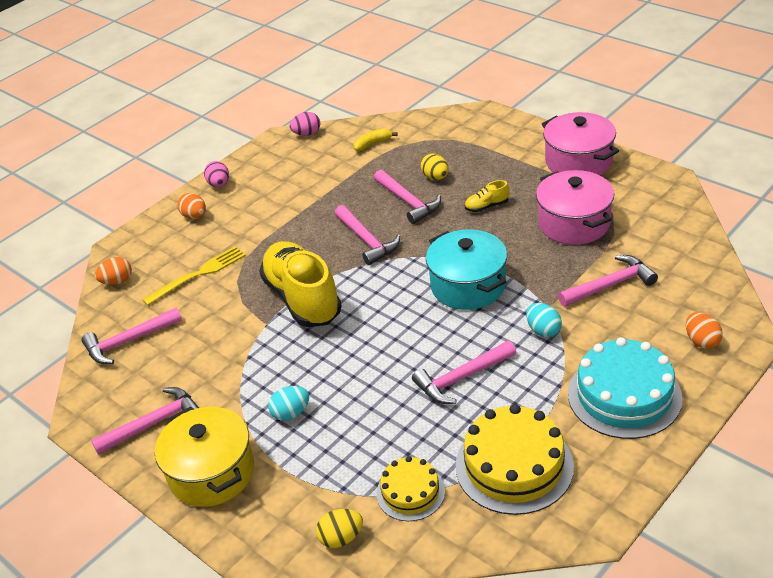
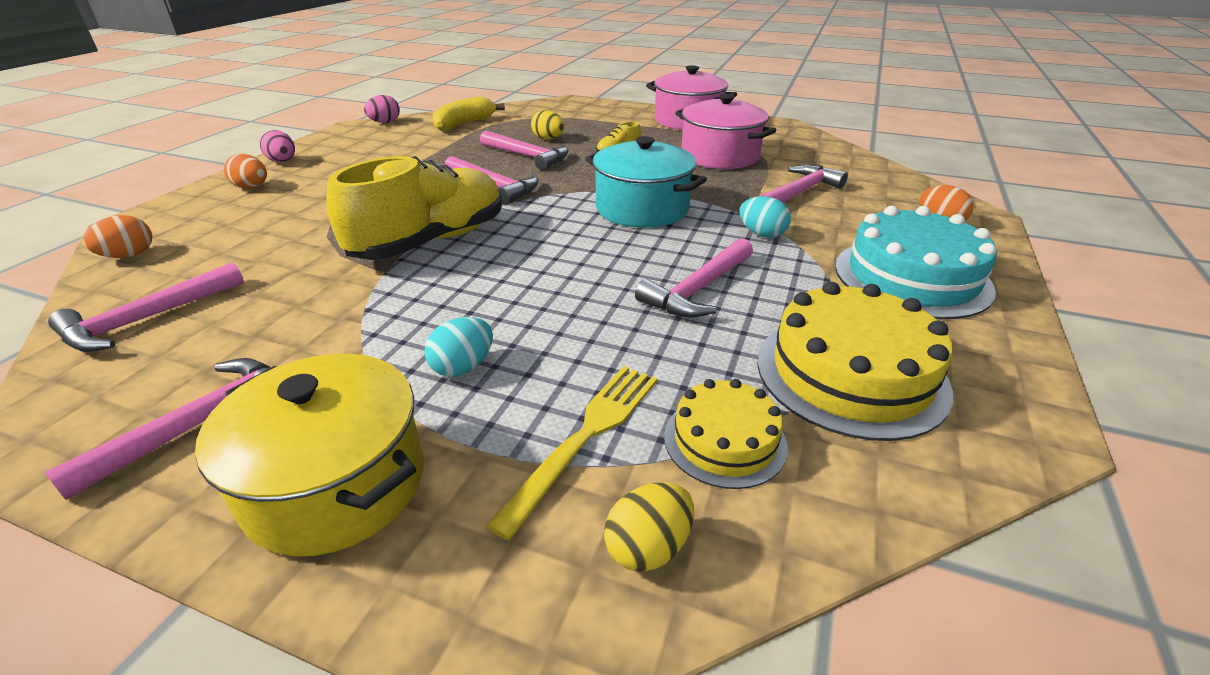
camera: 25 degrees left, 5 degrees down
yellow fork [142,246,246,306] -> yellow fork moved to [486,366,658,541]
yellow shoe [259,241,342,327] -> yellow shoe turned 90 degrees clockwise [326,156,502,260]
yellow banana [353,128,398,151] -> yellow banana [433,97,505,131], size x1.57

